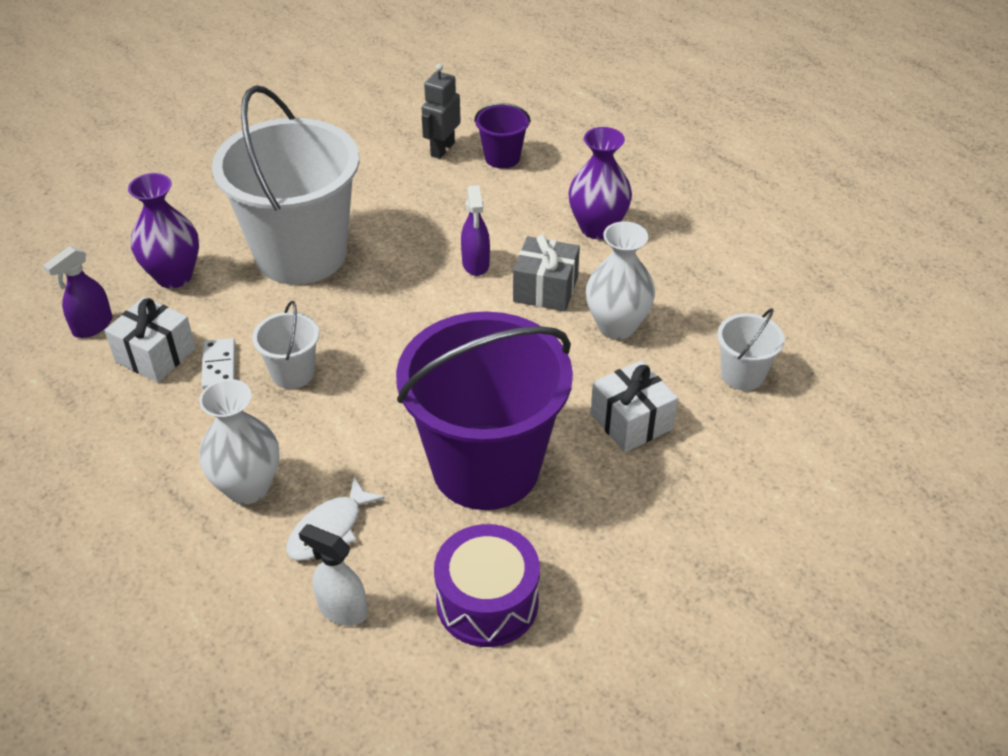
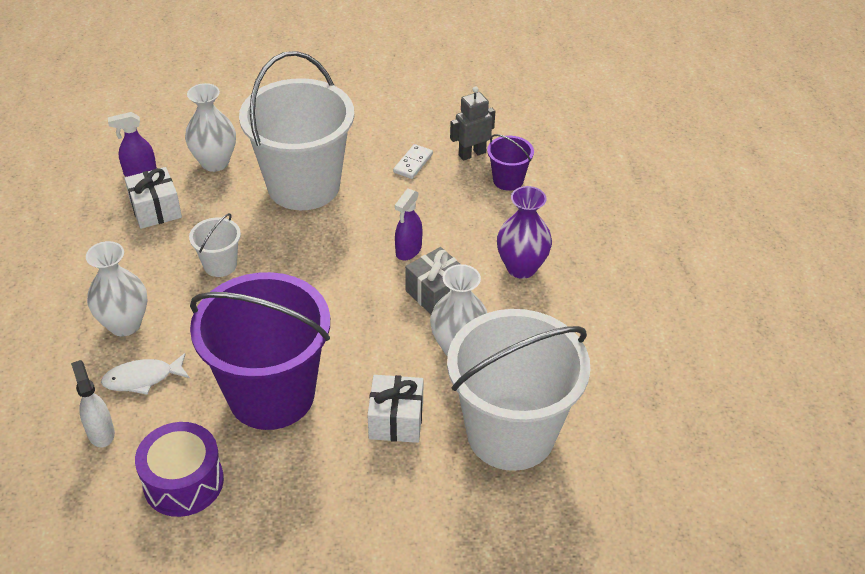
camera: 35 degrees right, 0 degrees up
purple vase [128,173,199,288] -> white vase [185,83,236,172]
white domino [201,338,236,390] -> white domino moved to [393,144,433,179]
white bucket [717,308,785,391] -> white bucket [447,309,590,471], size x2.34

